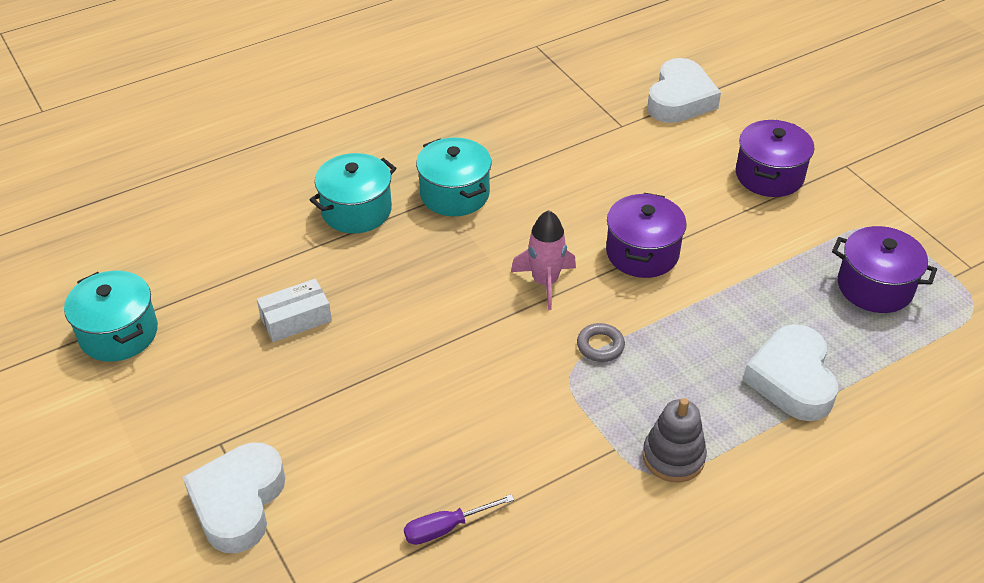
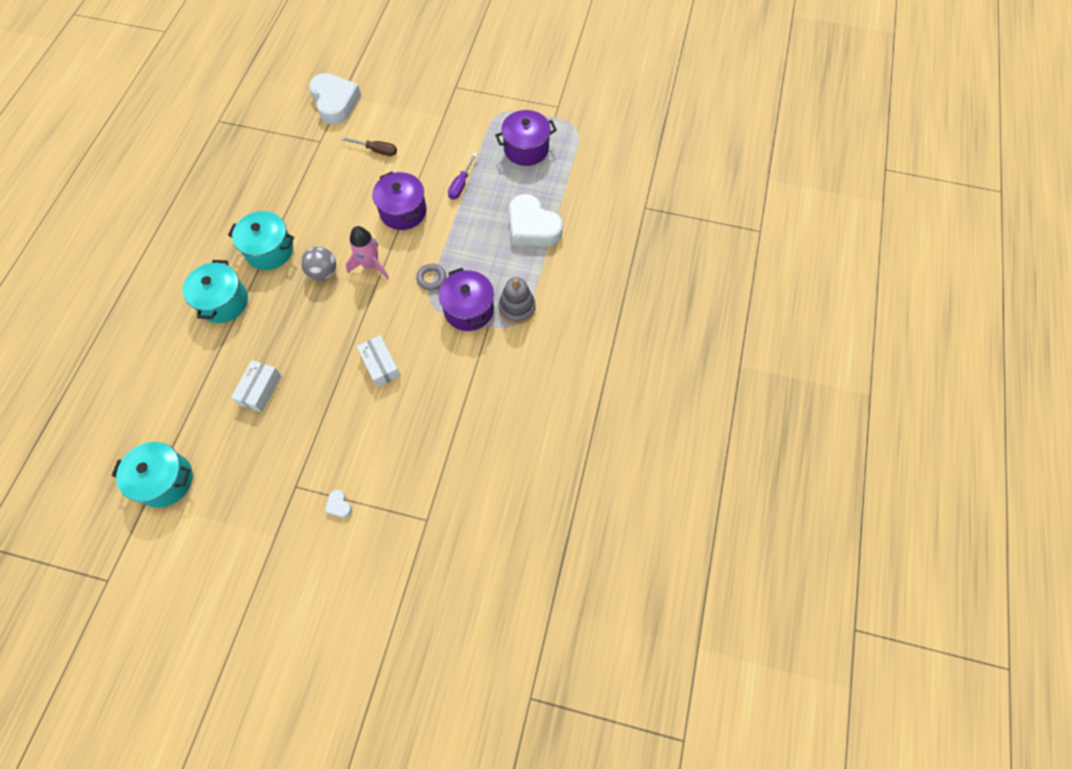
camera: 45 degrees left, 20 degrees up
white heart [183,443,286,553] -> white heart [325,490,352,518], size x0.40
purple screwdriver [404,494,514,545] -> purple screwdriver moved to [448,153,477,199]
purple pot [736,120,814,197] -> purple pot moved to [439,268,494,331]
none -> grey ball [301,247,336,281]
none -> brown screwdriver [341,137,397,156]
none -> white box [357,335,401,388]

